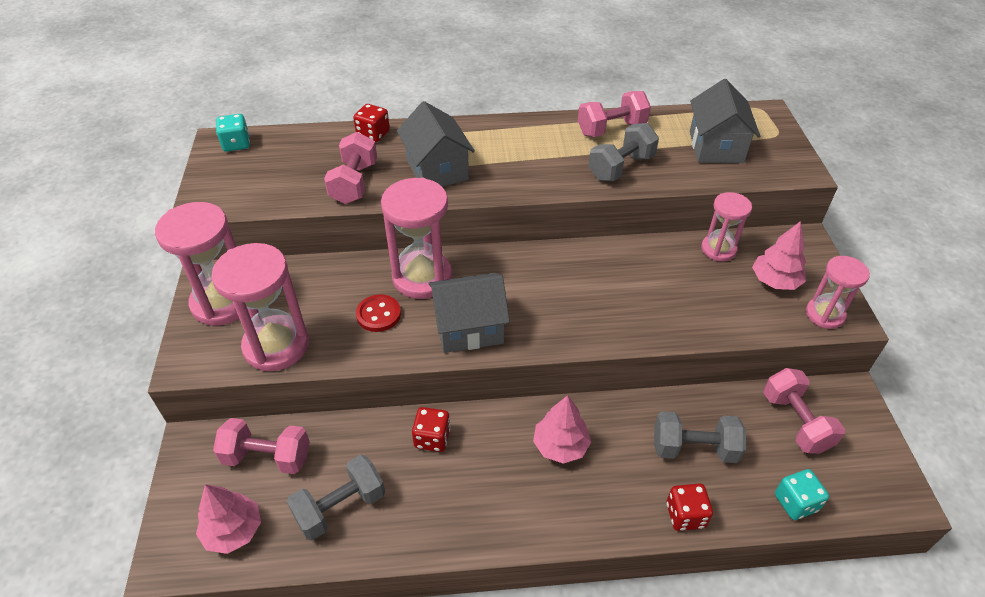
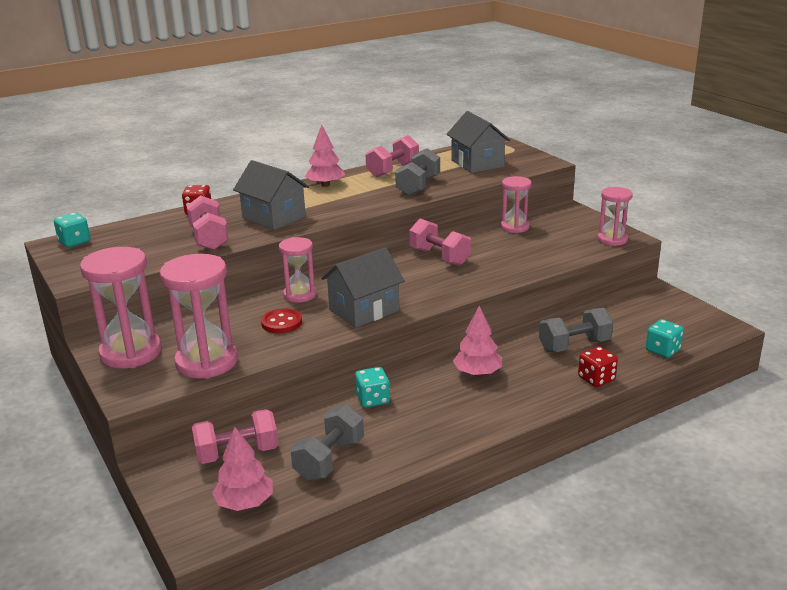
camera: 25 degrees left, 20 degrees down
pink hourglass [381,177,452,299] -> pink hourglass [279,237,316,303], size x0.60
red dice [412,407,451,452] -> turquoise dice [355,367,390,408]
pink tree [752,221,806,290] -> pink tree moved to [305,125,345,187]
pink dumbbell [763,368,845,454] -> pink dumbbell moved to [409,218,471,266]

